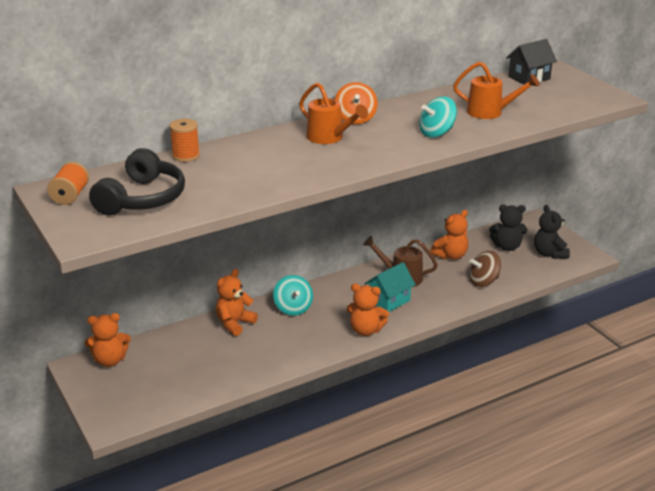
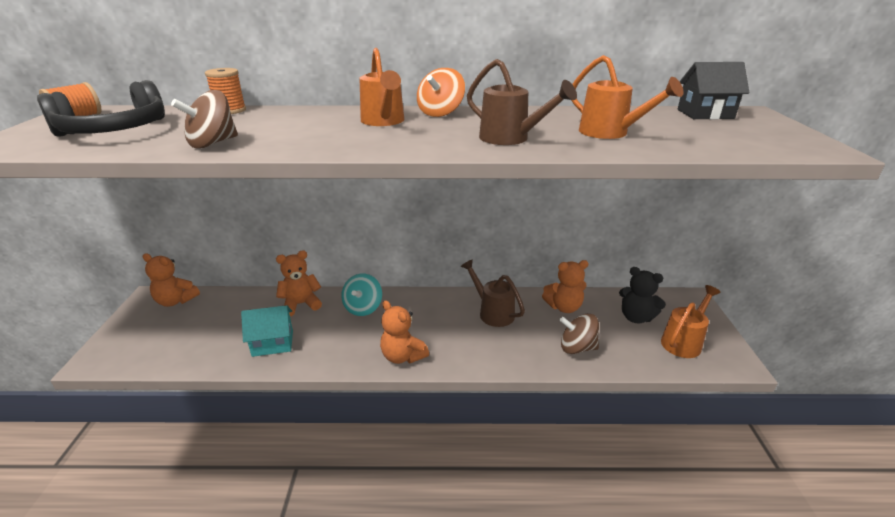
camera: 30 degrees right, 0 degrees up
turquoise house [364,262,416,312] -> turquoise house moved to [241,305,293,357]
turquoise spinning top [419,96,457,138] -> brown watering can [467,59,577,145]
black teddy bear [534,205,570,259] -> orange watering can [661,285,721,358]
none -> brown spinning top [171,90,238,149]

